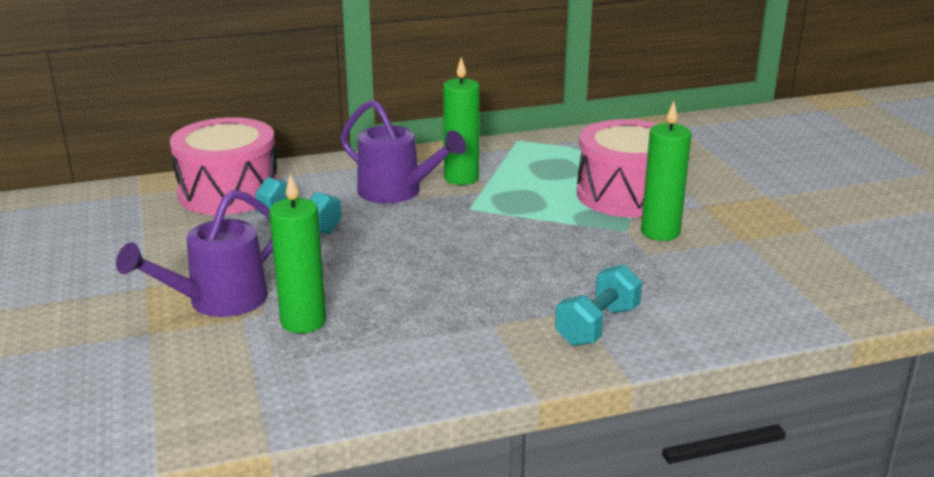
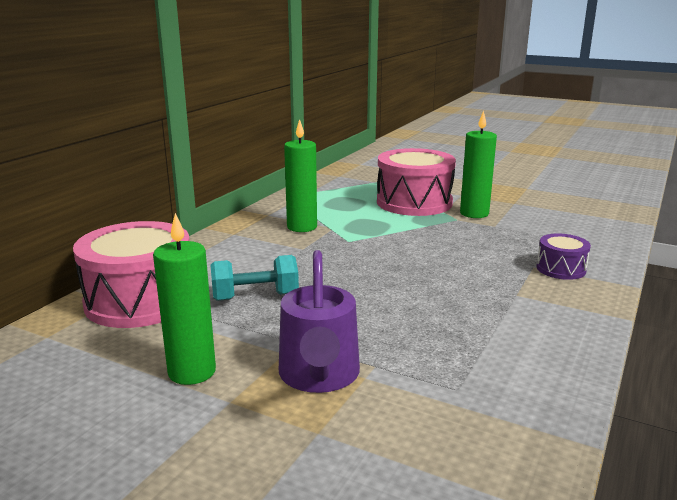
camera: 45 degrees left, 5 degrees down
green candle [269,174,326,333] -> green candle moved to [153,213,216,385]
purple watering can [340,99,466,203] -> none
turquoise dumbbell [555,265,642,346] -> purple drum [536,234,591,280]

